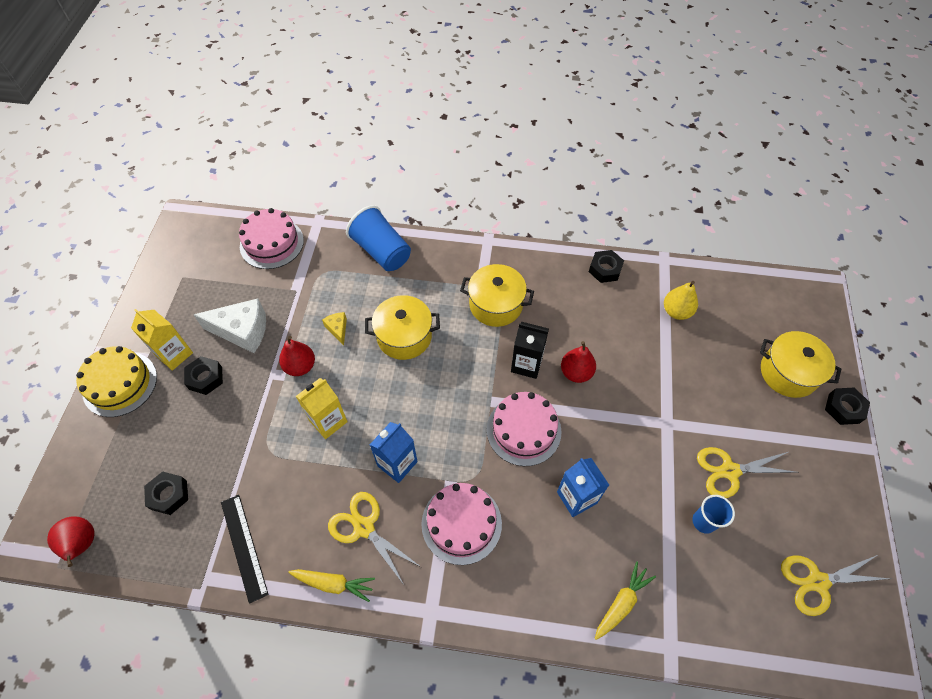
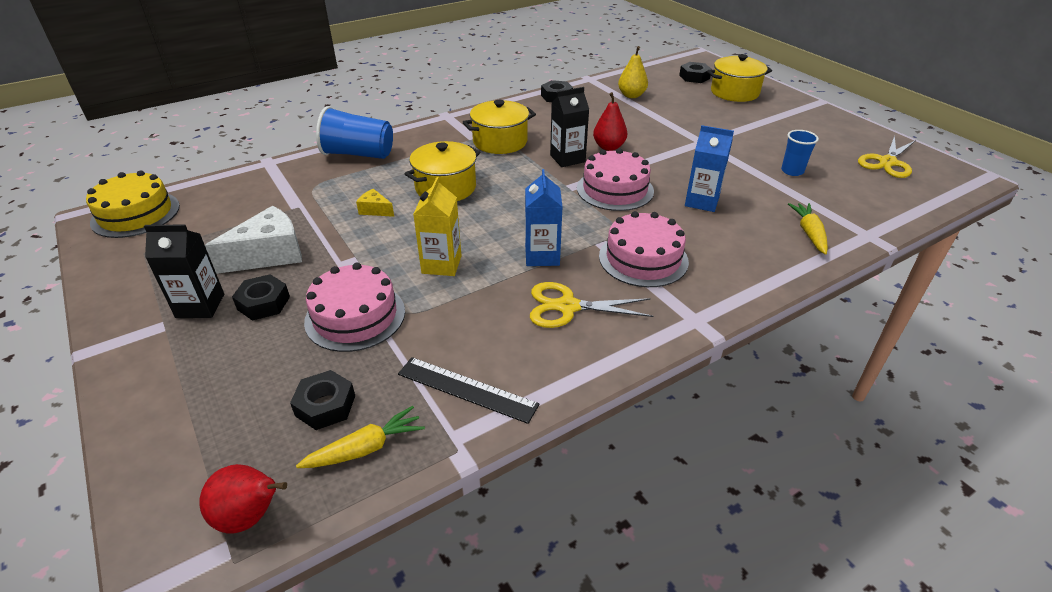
camera: 40 degrees left, 20 degrees down
yellow cake [76,346,157,417] -> yellow cake moved to [86,170,180,238]
yellow carton [131,309,193,371] -> black carton [144,225,224,318]
pink cake [239,208,304,269] -> pink cake moved to [304,263,405,352]
red pear [279,336,315,376] -> none
yellow carrot [288,569,375,602] -> yellow carrot moved to [296,406,425,468]
yellow scissors [697,447,799,498] -> none
black nut [825,388,870,425] -> black nut moved to [679,62,712,83]

